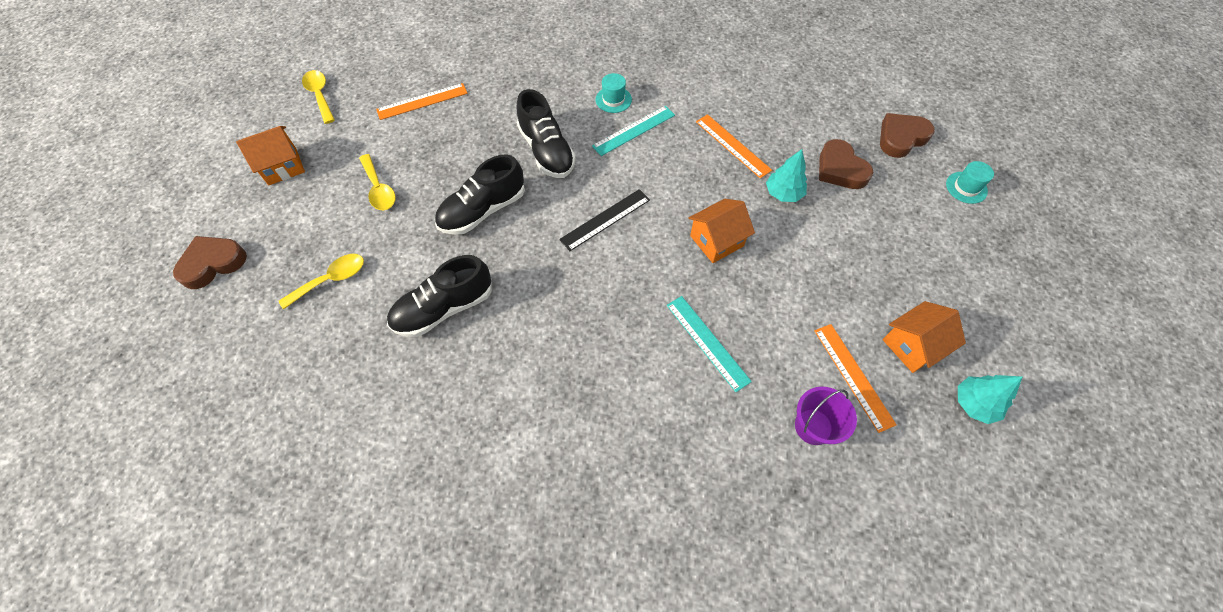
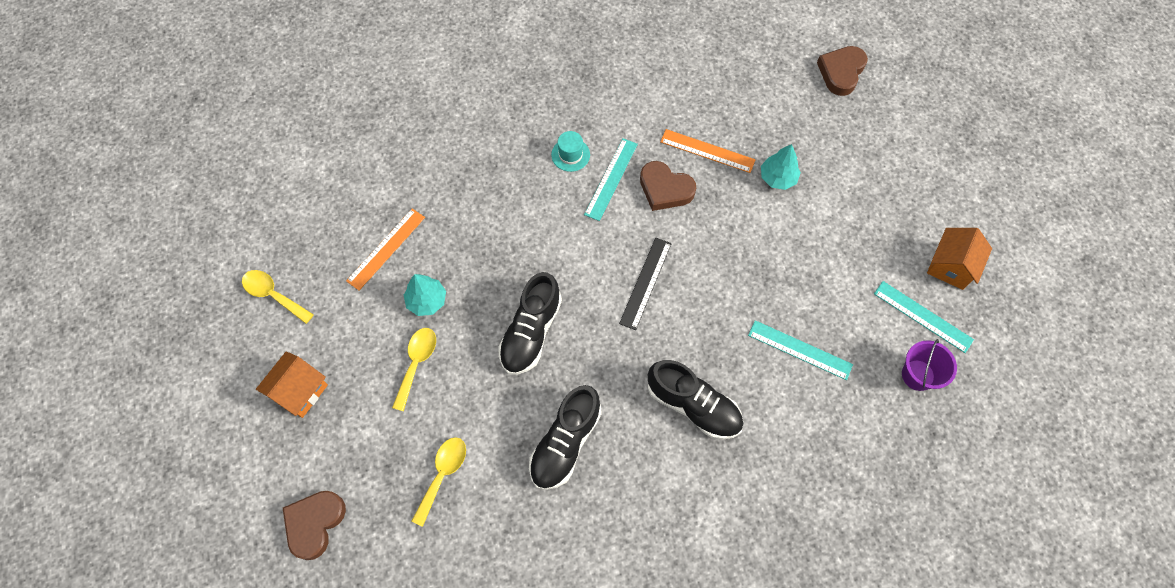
camera: 30 degrees left, 5 degrees up
yellow spoon [359,154,395,210] -> yellow spoon turned 105 degrees counterclockwise [392,328,436,411]
black shoe [516,89,576,178] -> black shoe moved to [648,360,743,440]
orange house [688,199,755,263] -> none
orange ruler [814,324,897,433] -> turquoise ruler [874,281,974,353]
brown heart [819,139,873,189] -> brown heart moved to [640,161,696,211]
turquoise hat [946,161,994,204] -> none
turquoise tree [958,375,1023,424] -> turquoise tree moved to [404,274,446,316]

